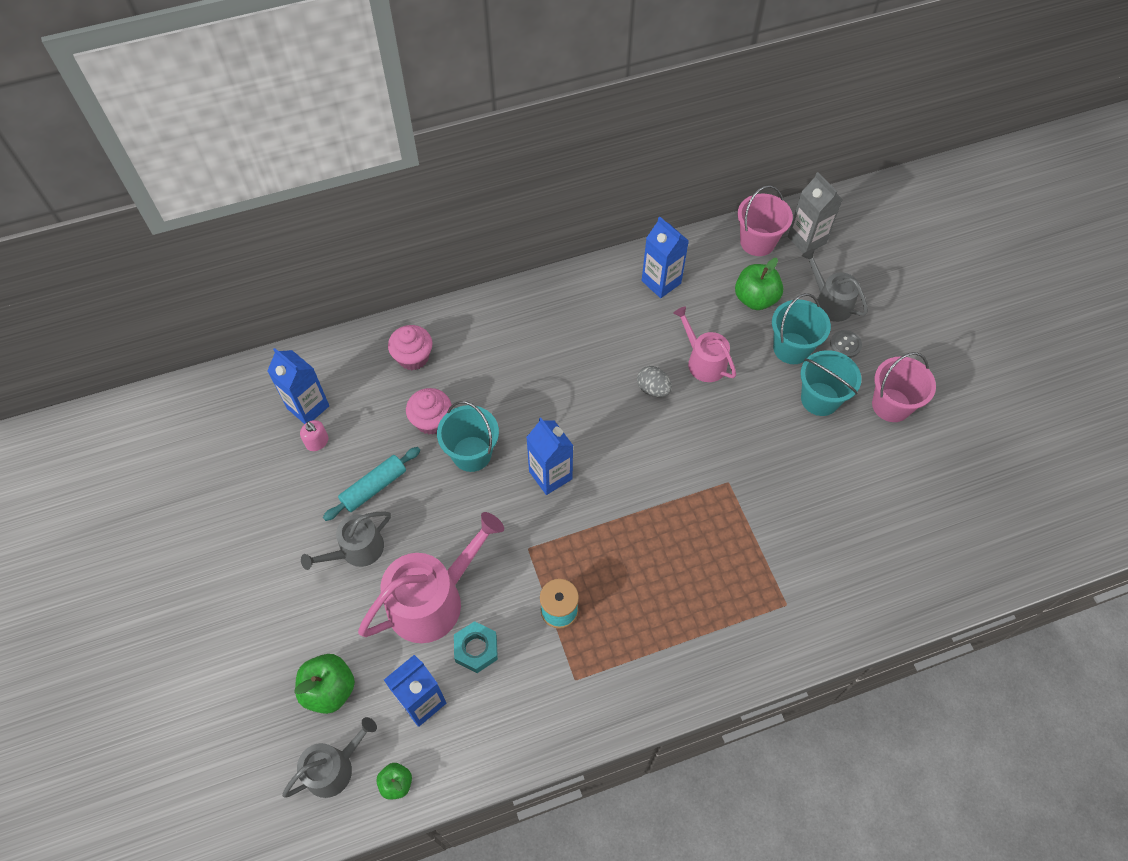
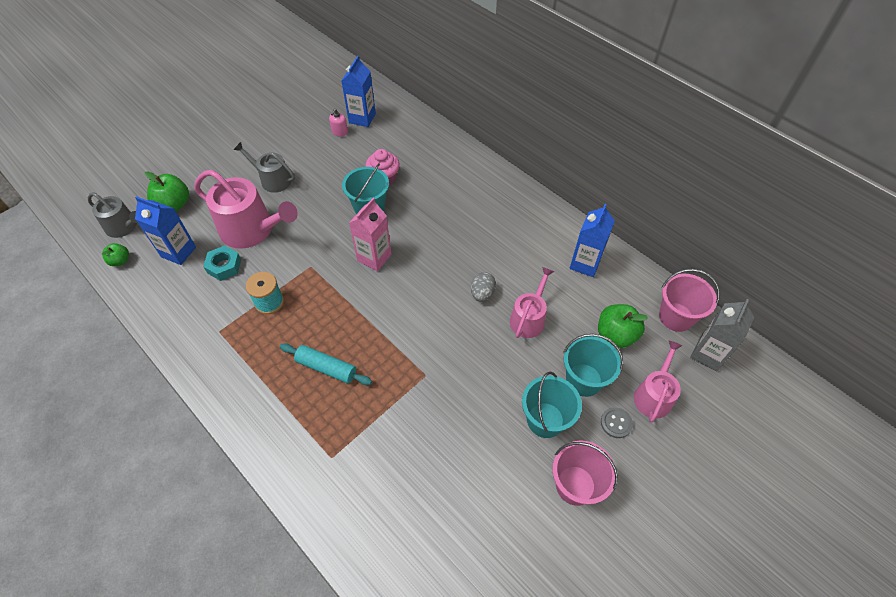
camera: 65 degrees right, 5 degrees down
turquoise rolling pin [323,447,420,521] -> turquoise rolling pin moved to [280,343,372,385]
pink cupcake [388,325,433,370] -> none
blue carton [526,417,573,495] -> pink carton [349,198,392,271]
grey watering can [802,249,868,322] -> pink watering can [634,341,682,422]

